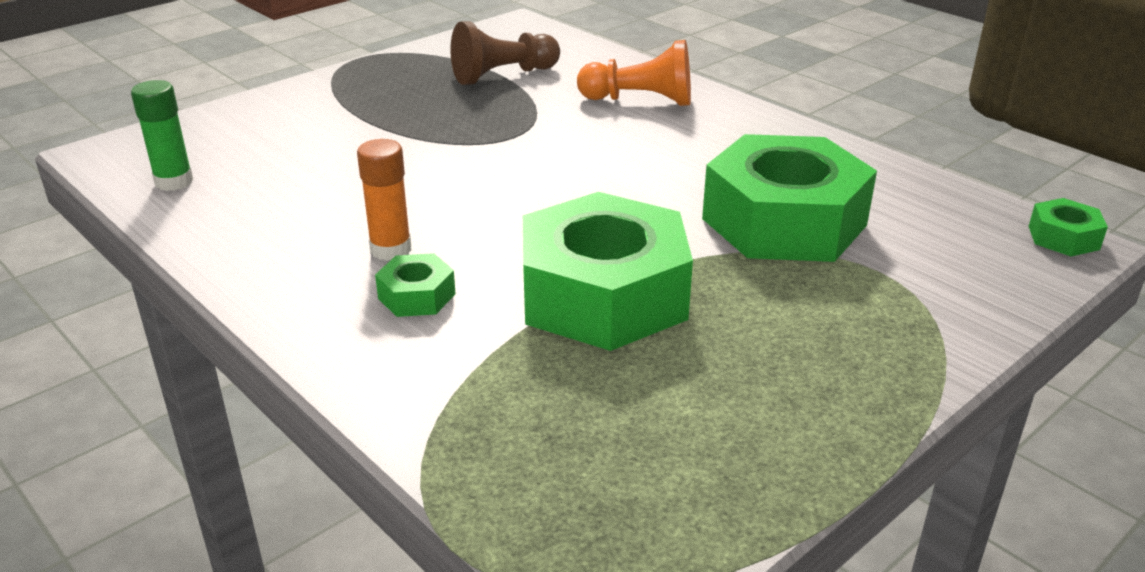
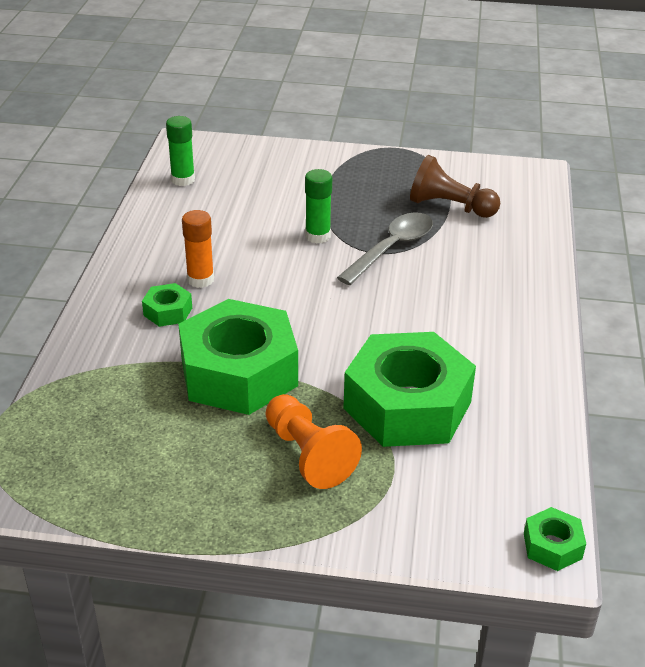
camera: 50 degrees right, 5 degrees up
orange pawn [577,40,691,106] -> orange pawn moved to [266,394,362,489]
none -> green glue stick [305,169,332,244]
none -> grey spoon [337,212,433,285]

